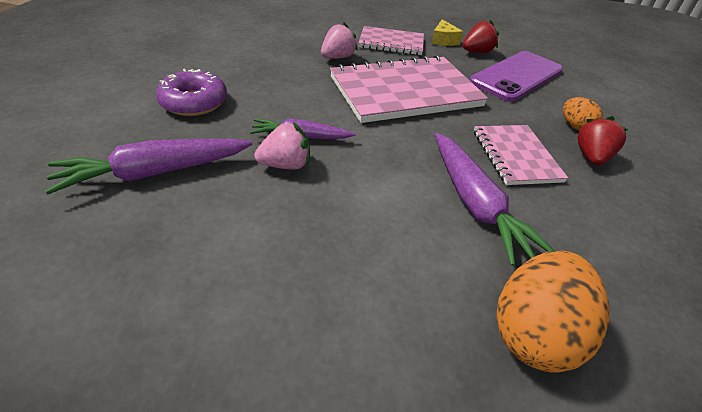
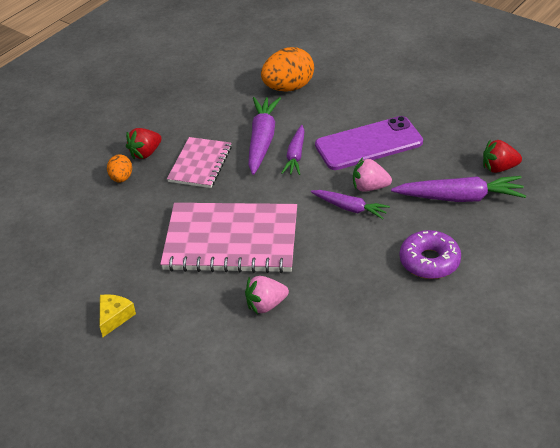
camera: 150 degrees left, 0 degrees up
pink notebook [358,26,424,55] -> none
red strawberry [463,19,499,53] -> red strawberry moved to [483,140,522,173]
purple phone [470,51,563,102] -> purple phone moved to [315,116,423,170]
none -> purple carrot [281,125,305,175]

